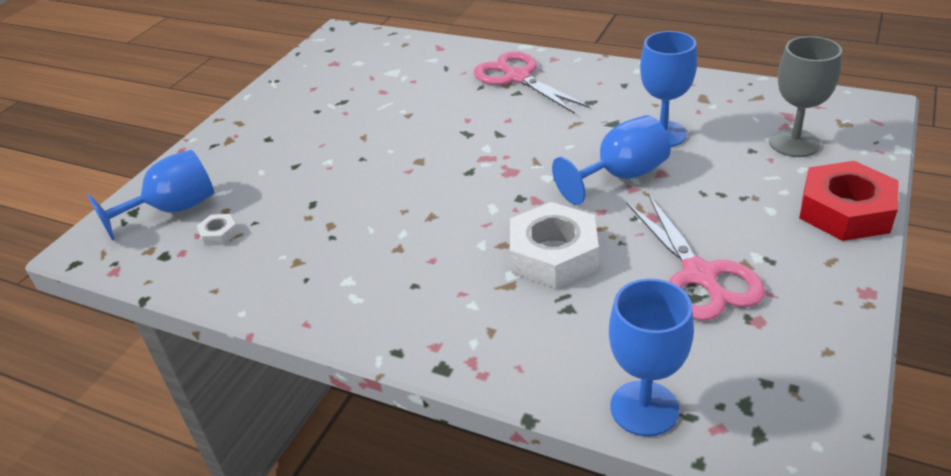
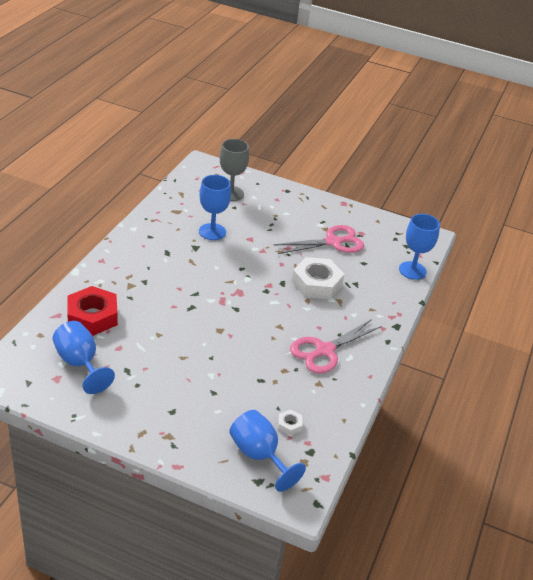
camera: 100 degrees left, 0 degrees up
pink scissors [473,52,590,114] -> pink scissors moved to [290,319,382,374]
blue goblet [552,115,671,205] -> blue goblet moved to [52,321,115,394]
red nut [799,161,899,241] -> red nut moved to [67,286,118,336]

